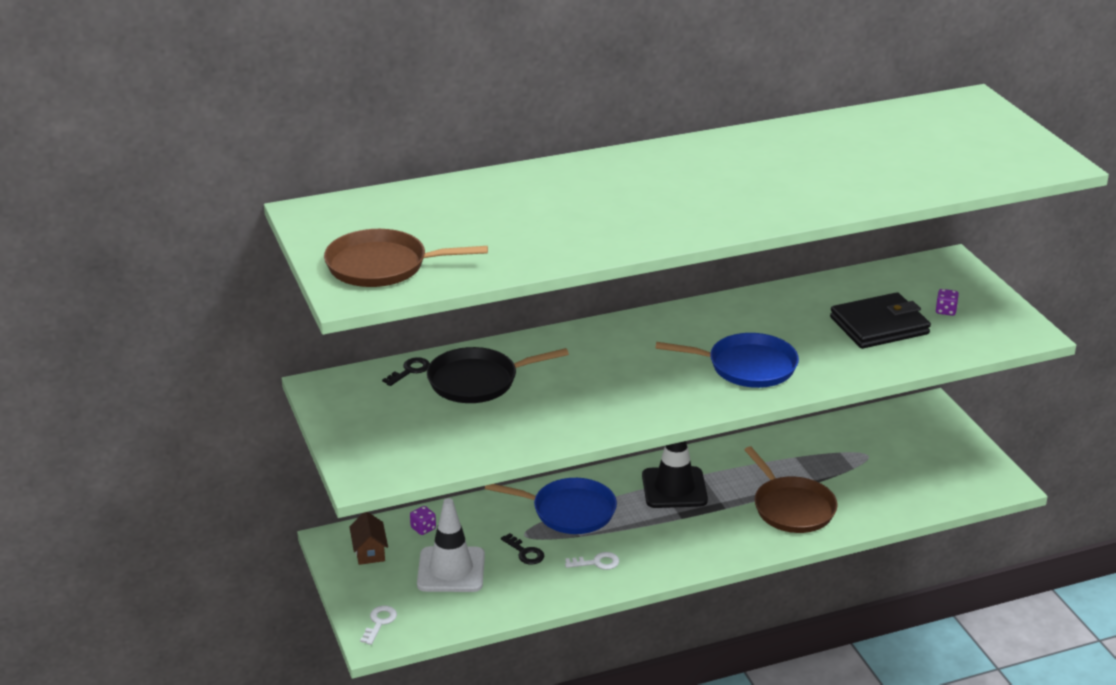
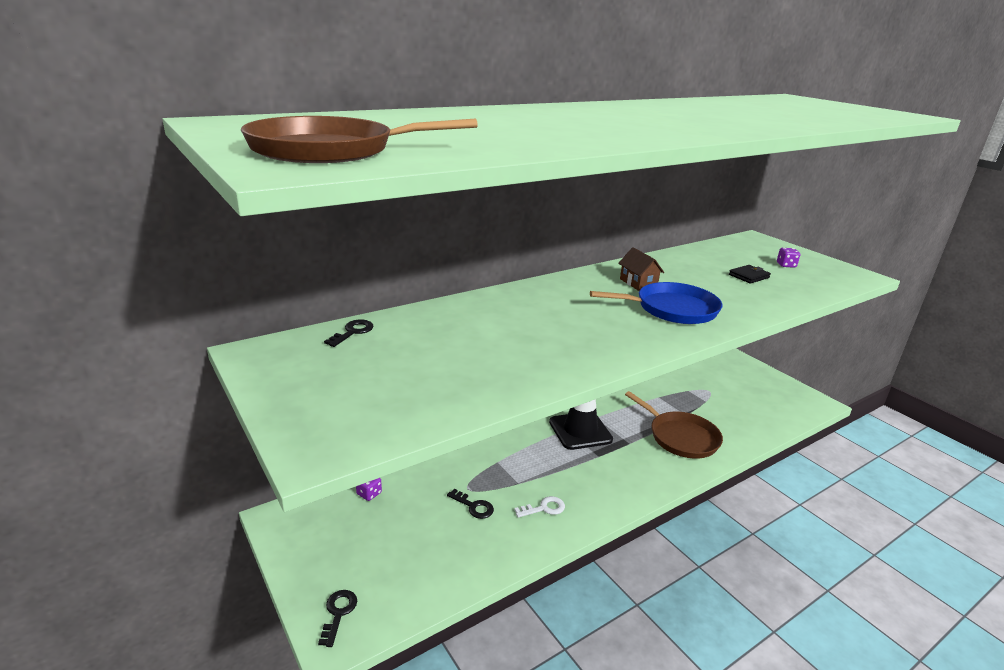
camera: 15 degrees left, 5 degrees down
brown house [349,512,388,565] -> brown house moved to [618,247,664,291]
white key [360,605,397,645] -> black key [318,590,357,647]
white traffic cone [417,498,485,592] -> none
black pan [427,347,569,403] -> none
blue pan [485,478,617,534] -> none
black wallet [830,292,931,349] -> black wallet [729,265,771,284], size x0.48

